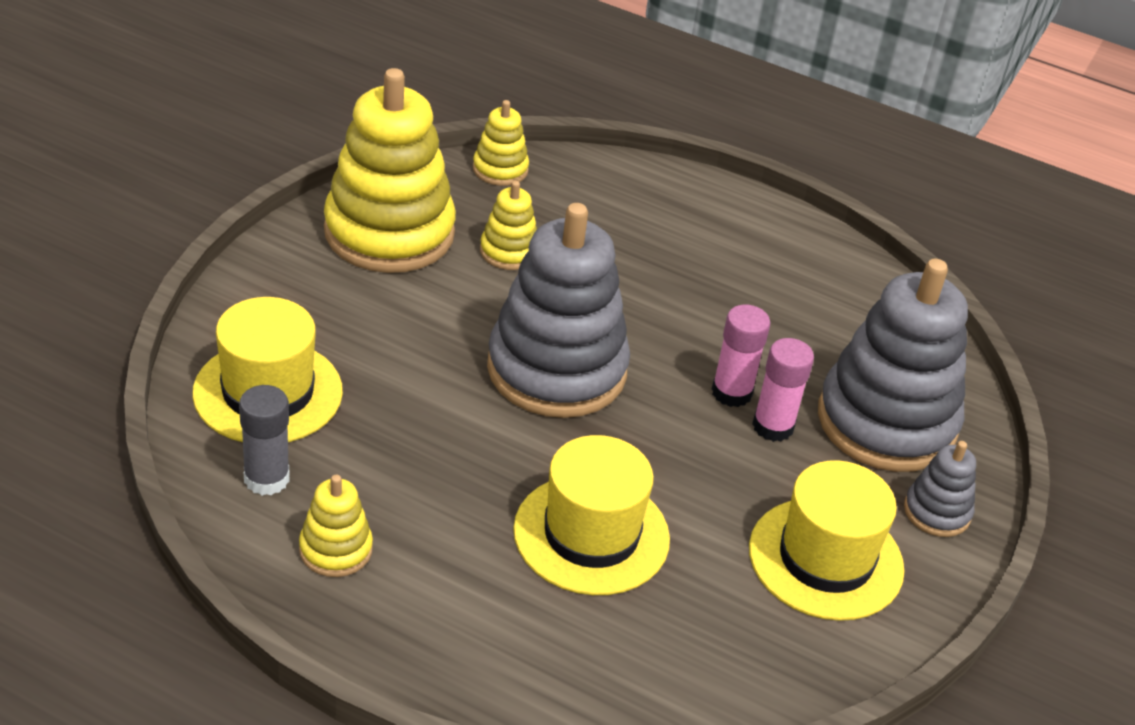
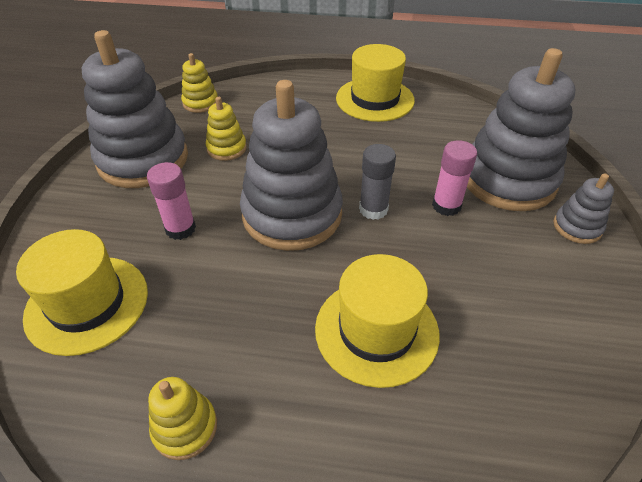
camera: 15 degrees left, 5 degrees up
grey glue stick [239,385,290,496] -> grey glue stick moved to [359,144,396,220]
yellow stacking toy [324,68,456,273] -> grey stacking toy [82,30,188,188]
pink glue stick [712,305,771,407] -> pink glue stick moved to [147,162,196,240]
yellow hat [749,460,905,621] -> yellow hat moved to [336,44,415,122]

